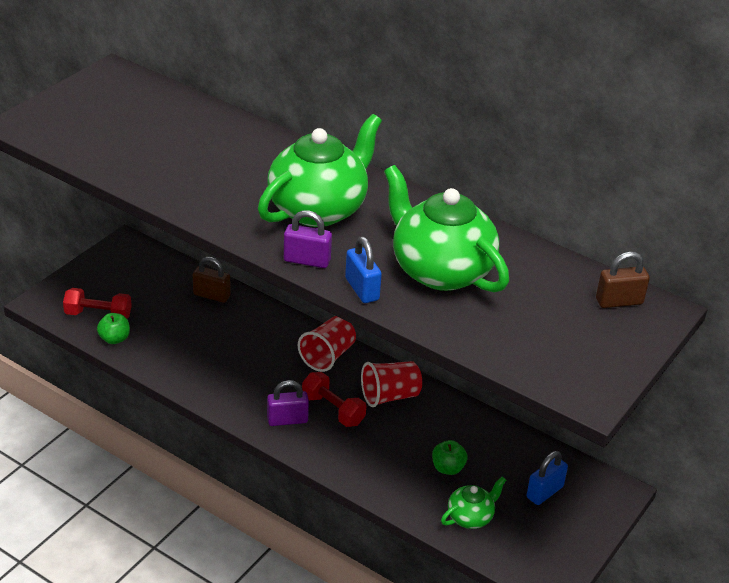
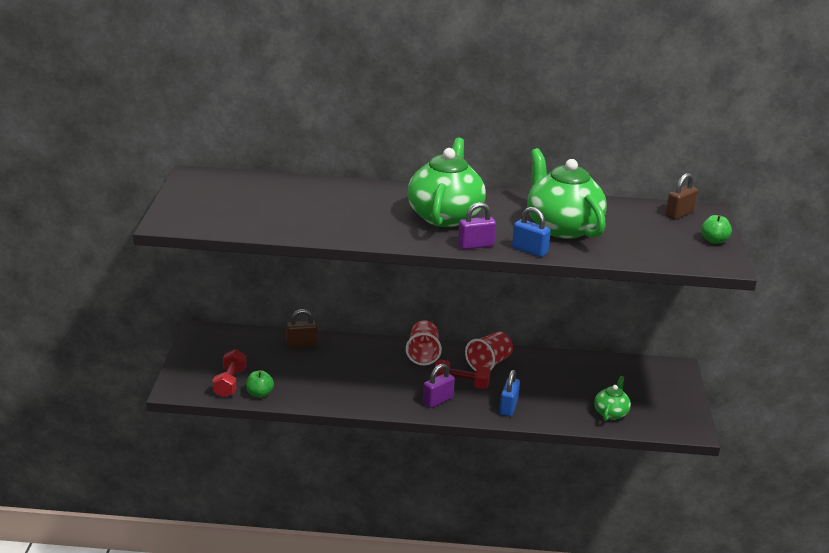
camera: 30 degrees left, 10 degrees down
red dumbbell [63,288,132,319] -> red dumbbell turned 60 degrees counterclockwise [212,349,246,398]
green teapot [384,165,509,293] -> green teapot turned 45 degrees clockwise [527,148,607,239]
green apple [432,440,467,475] -> green apple moved to [701,215,732,244]
blue padlock [527,451,568,505] -> blue padlock moved to [499,370,520,416]

